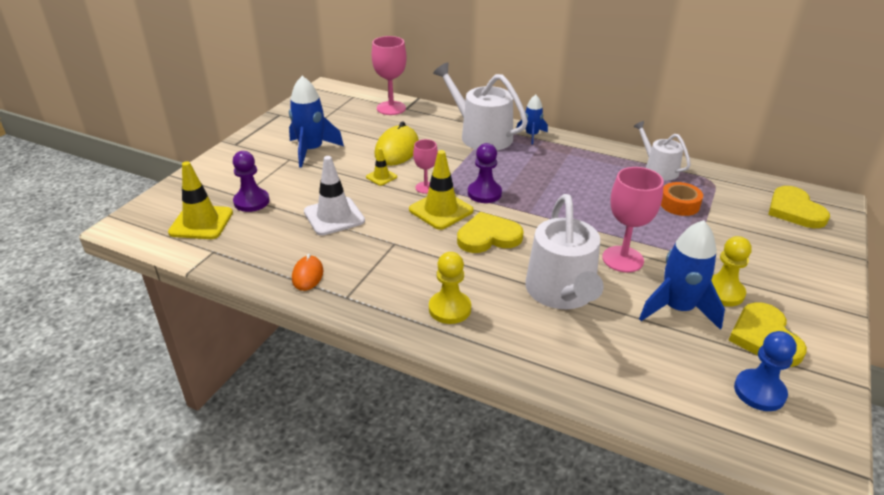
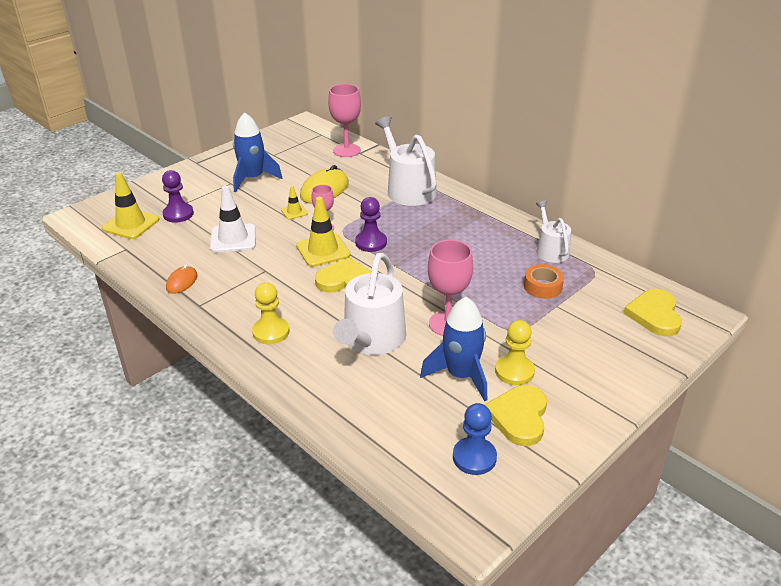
camera: 20 degrees right, 0 degrees up
blue rocket [517,95,548,145] -> none

